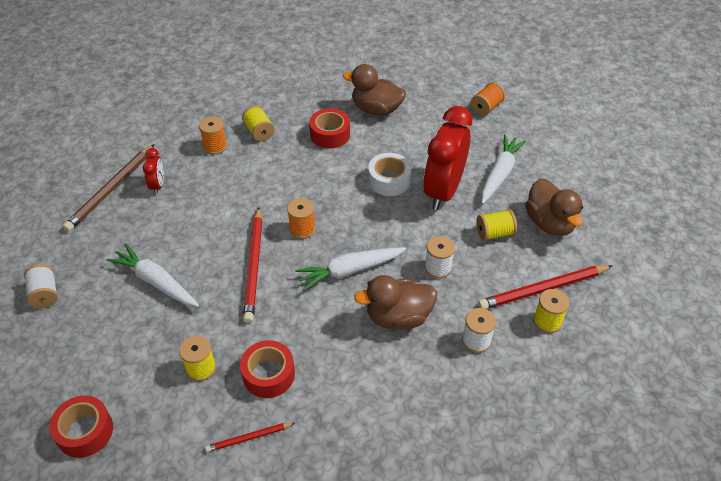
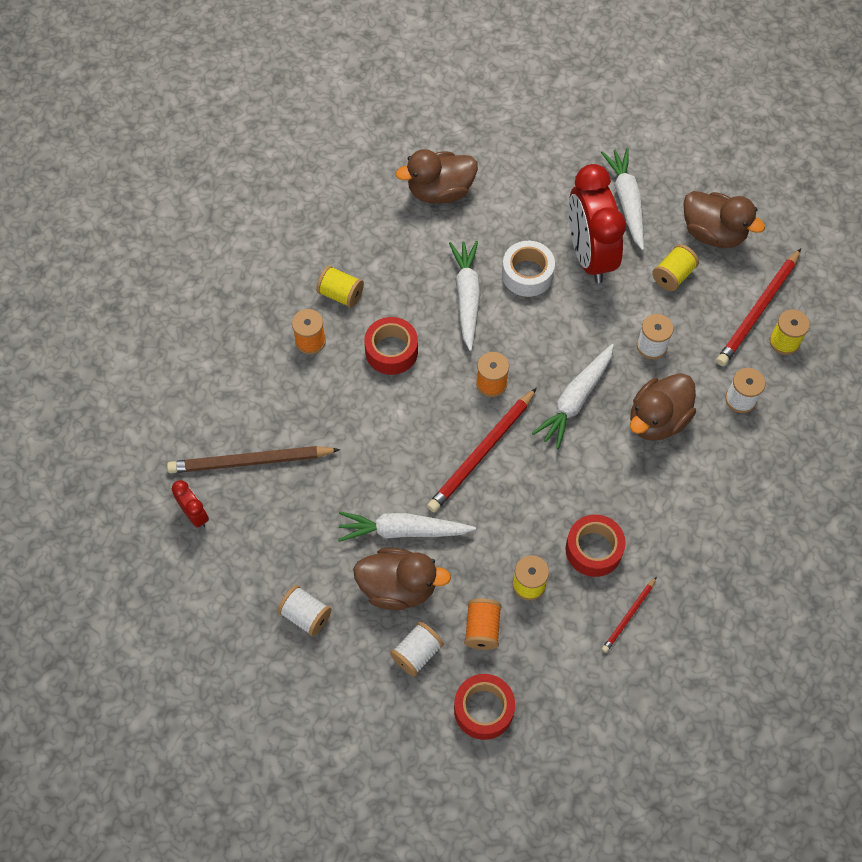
camera: 35 degrees left, 15 degrees up
brown pencil [63,144,155,232] -> brown pencil turned 90 degrees clockwise [167,446,340,473]
red clock [143,148,164,194] -> red clock moved to [172,480,209,528]
red pencil [243,207,262,323] -> red pencil turned 75 degrees clockwise [427,388,537,513]
red tape [309,108,350,149] -> red tape moved to [364,317,418,375]
orange spool [471,82,505,116] -> orange spool moved to [464,598,502,650]
none -> brown duck [353,548,451,610]
none -> white spool [390,622,444,676]
none -> white carrot [449,241,480,351]

